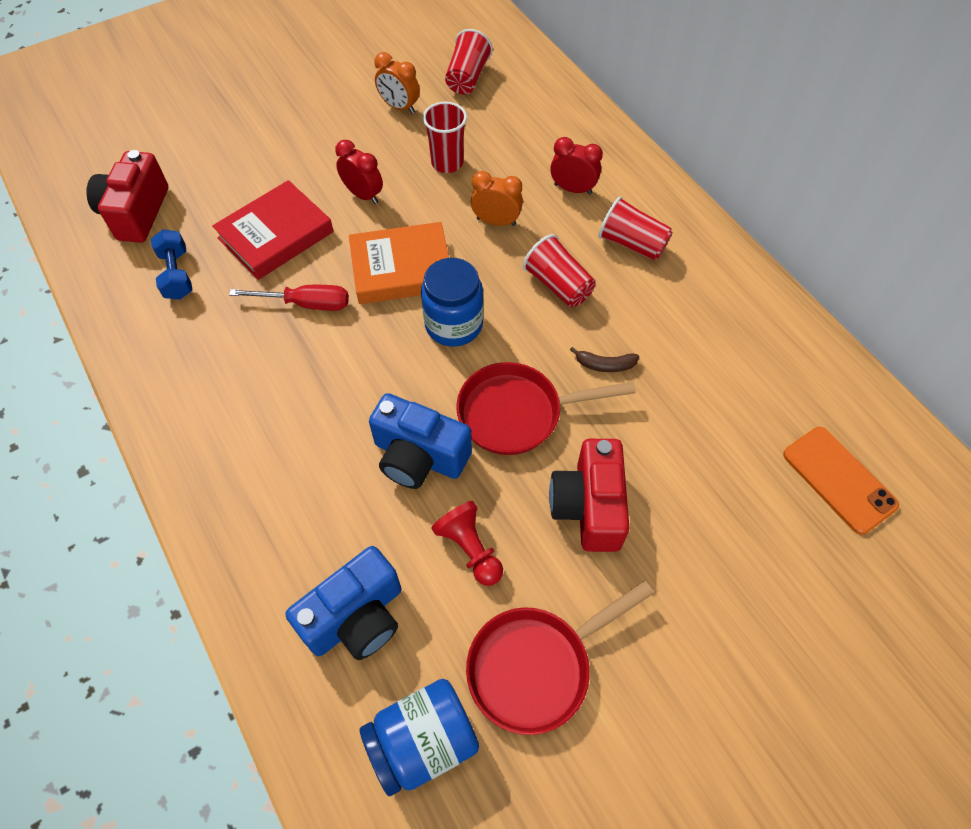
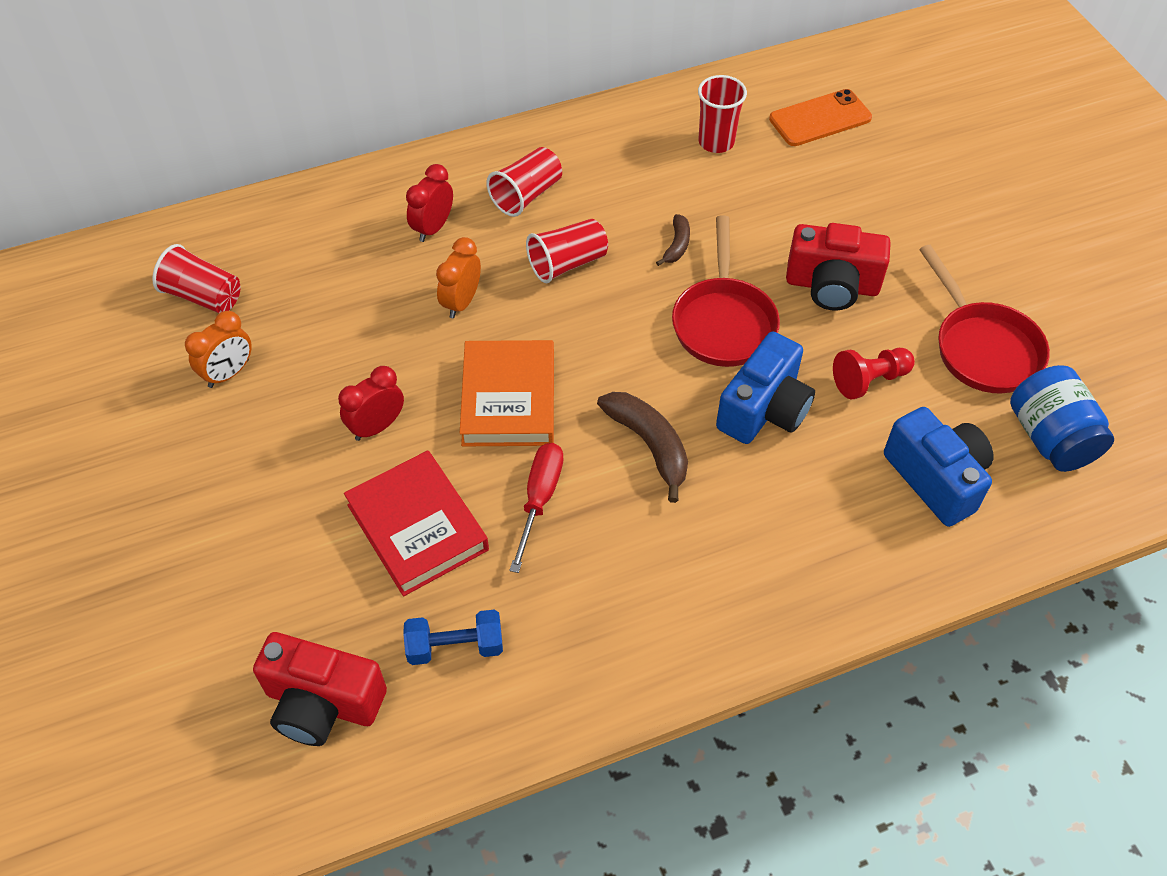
camera: 80 degrees left, 5 degrees down
blue jar [421,258,483,347] -> none
red cup [423,101,467,173] -> red cup moved to [698,75,747,153]
none -> brown banana [597,392,688,503]

